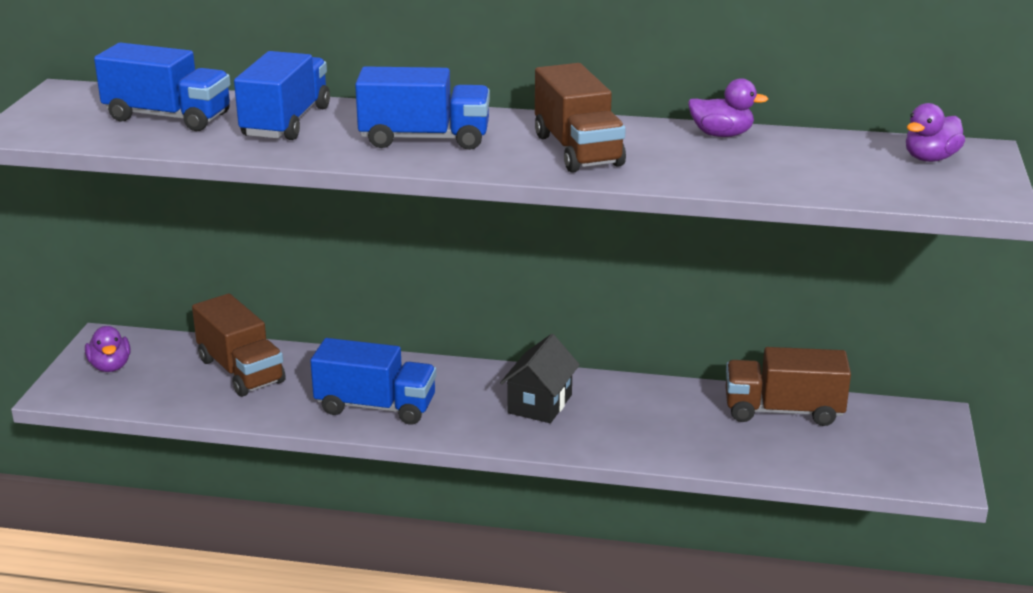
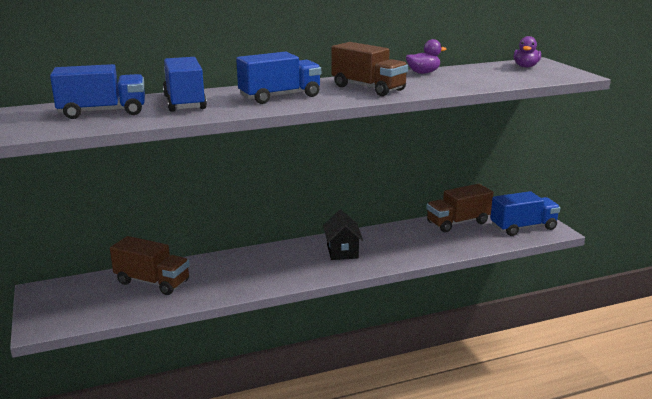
camera: 30 degrees left, 5 degrees down
purple duck [85,326,130,372] -> none
blue truck [310,338,436,425] -> blue truck moved to [490,191,560,236]

